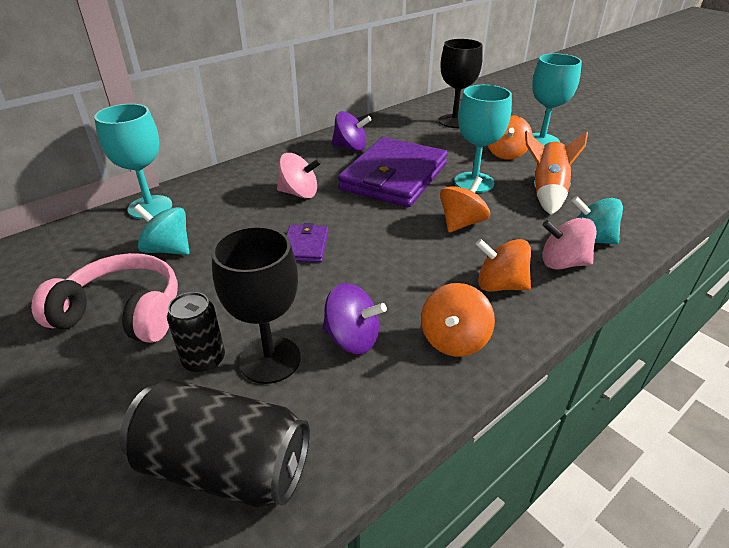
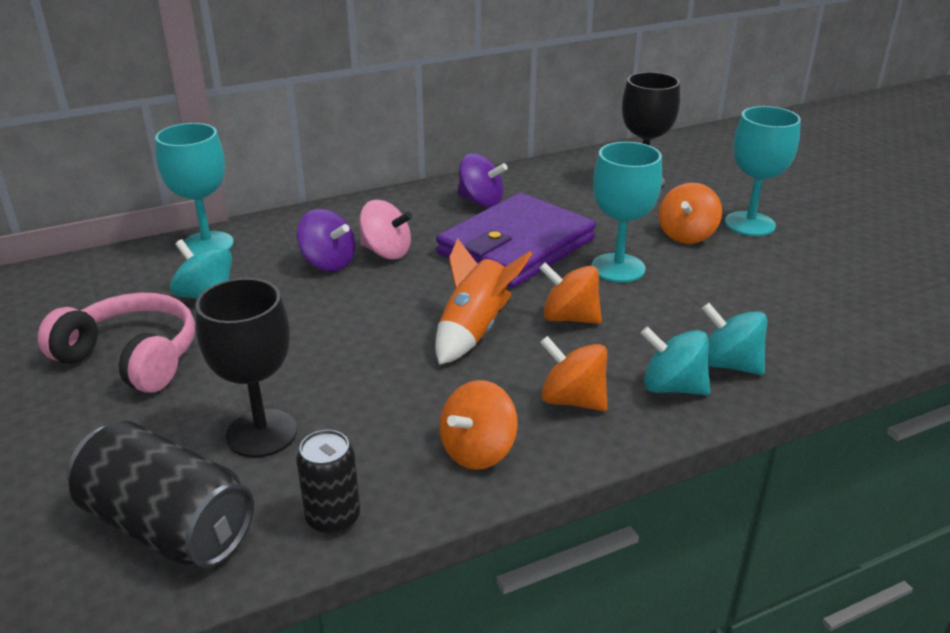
camera: 15 degrees right, 5 degrees down
black can [167,292,225,373] -> black can moved to [296,430,360,535]
purple wallet [286,223,328,263] -> none
purple spinning top [322,283,387,354] -> purple spinning top moved to [297,209,355,271]
orange spinning top [440,176,490,233] -> orange spinning top turned 120 degrees counterclockwise [539,262,602,324]
orange rocket [525,131,588,215] -> orange rocket moved to [435,238,533,365]
pink spinning top [542,218,597,270] -> turquoise spinning top [641,326,710,395]

